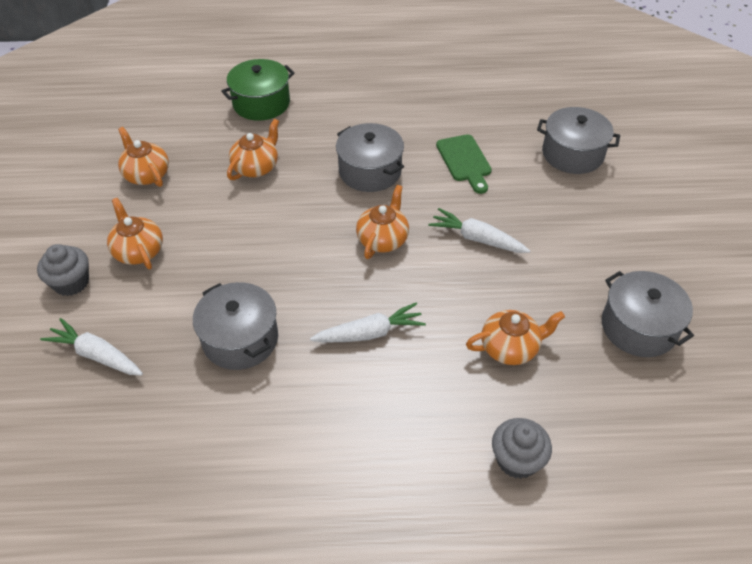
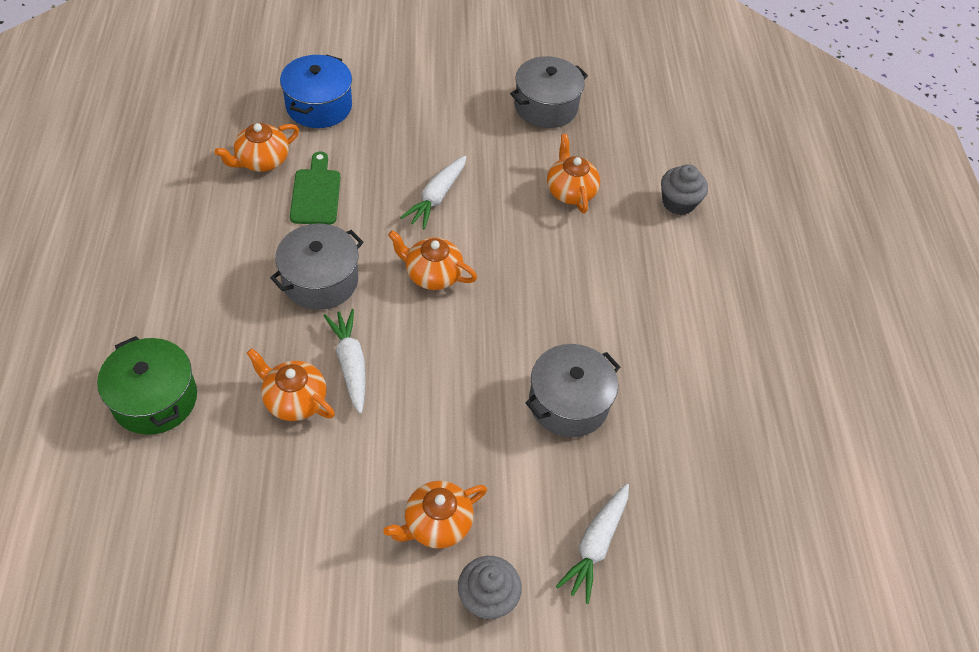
camera: 95 degrees left, 5 degrees up
orange teapot [118,127,169,187] -> orange teapot moved to [214,123,299,172]
white carrot [310,302,426,342] -> white carrot moved to [323,309,365,414]
green cutting board [436,134,492,194] -> green cutting board turned 75 degrees counterclockwise [290,151,341,225]
grey pot [537,107,620,174] -> blue pot [280,55,352,128]

